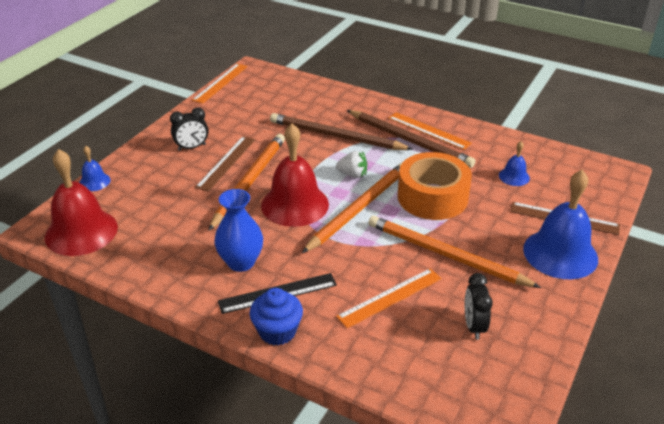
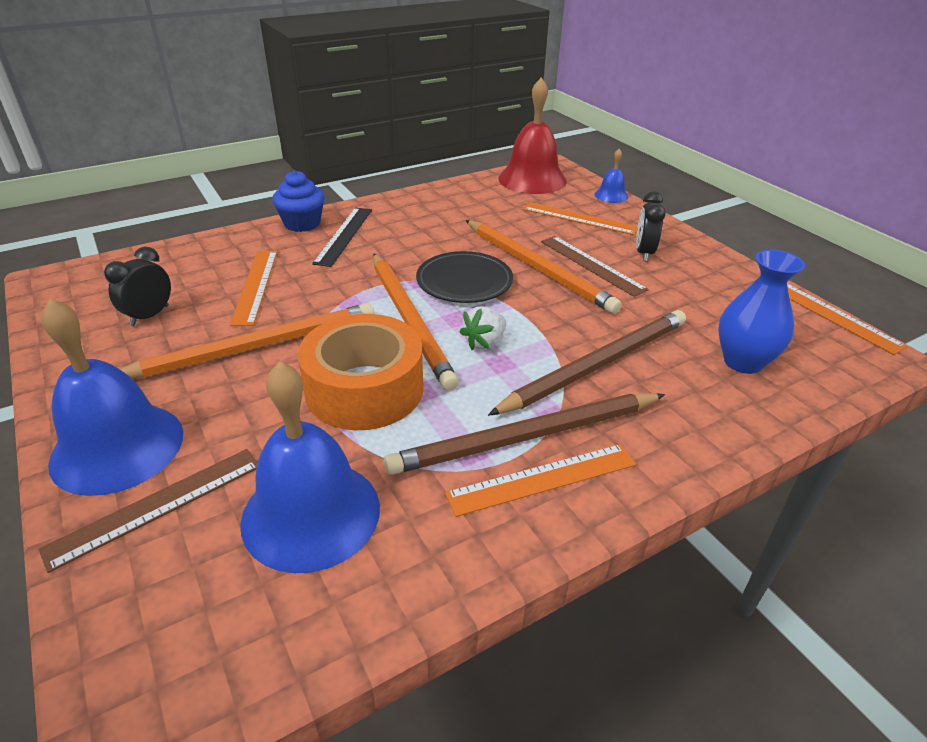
camera: 120 degrees right, 0 degrees up
blue vase [214,189,263,272] -> blue vase moved to [718,250,805,374]
red bell [261,123,329,227] -> black plate [416,251,513,303]
black clock [465,273,493,340] -> black clock turned 90 degrees counterclockwise [104,247,171,326]
blue bell [499,141,530,186] -> blue bell [240,361,380,573], size x2.12
none -> orange ruler [523,202,638,235]

